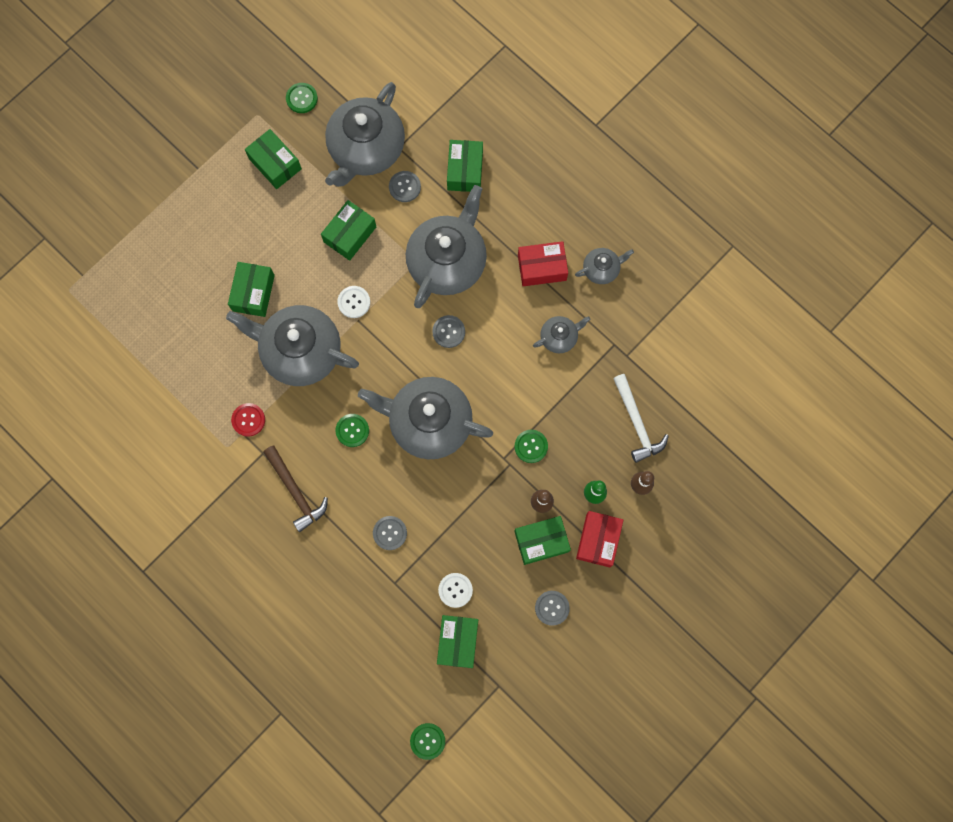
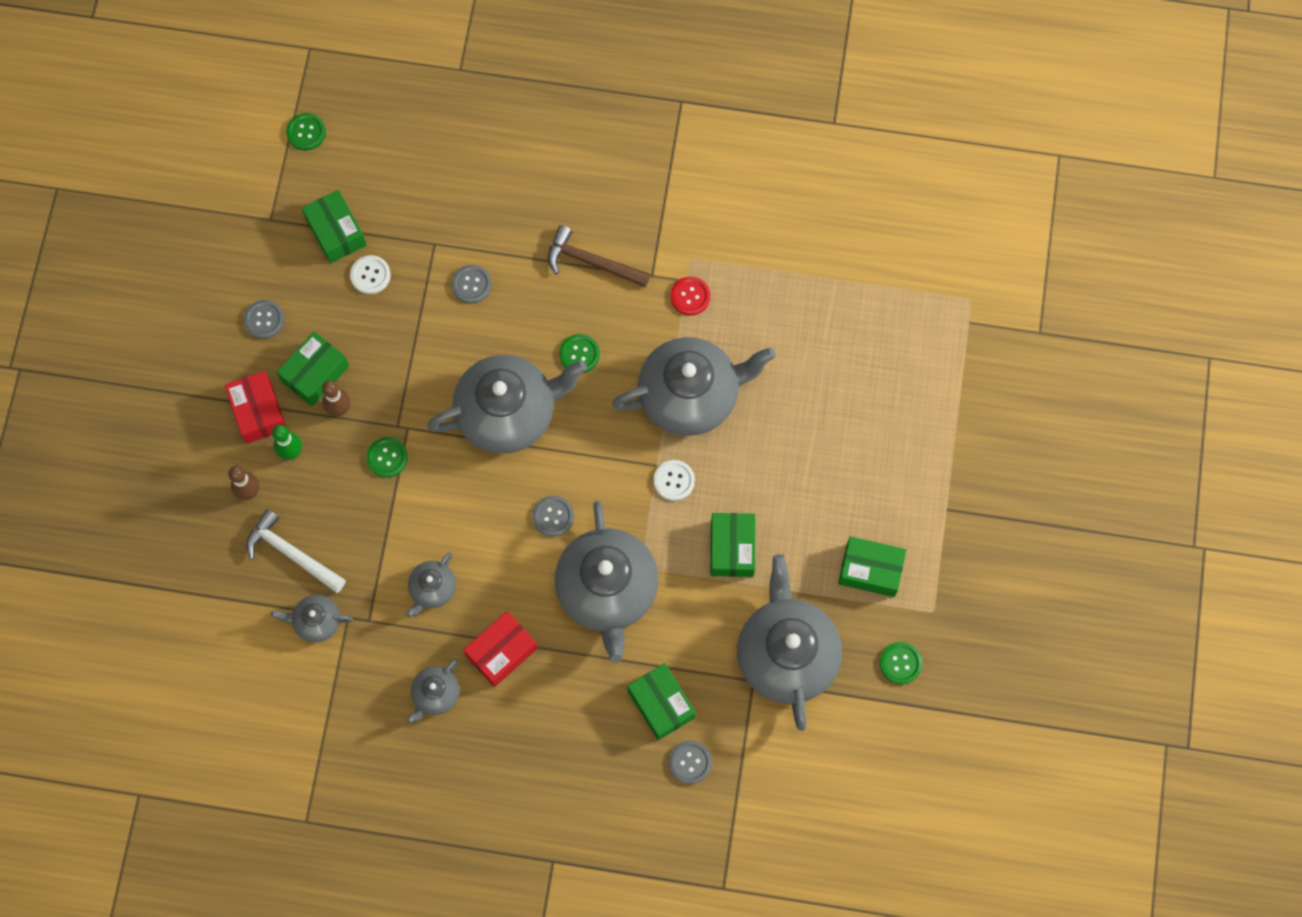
camera: 145 degrees right, 5 degrees down
green box [228,262,275,317] -> none
grey button [389,171,421,202] -> grey button moved to [669,740,712,784]
none -> grey teapot [271,595,353,643]

